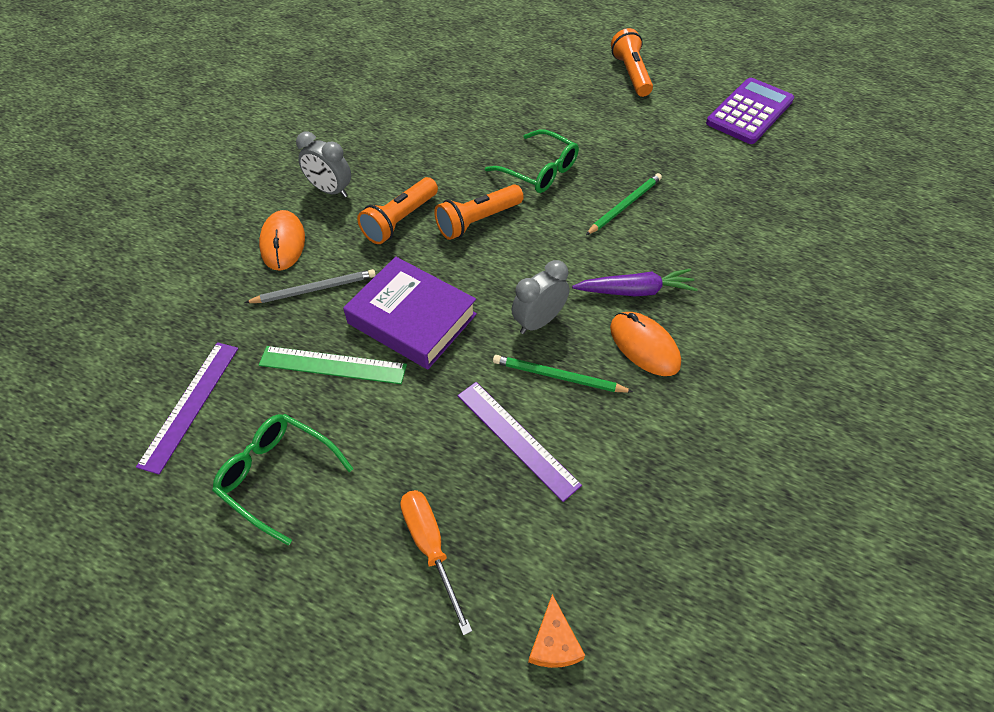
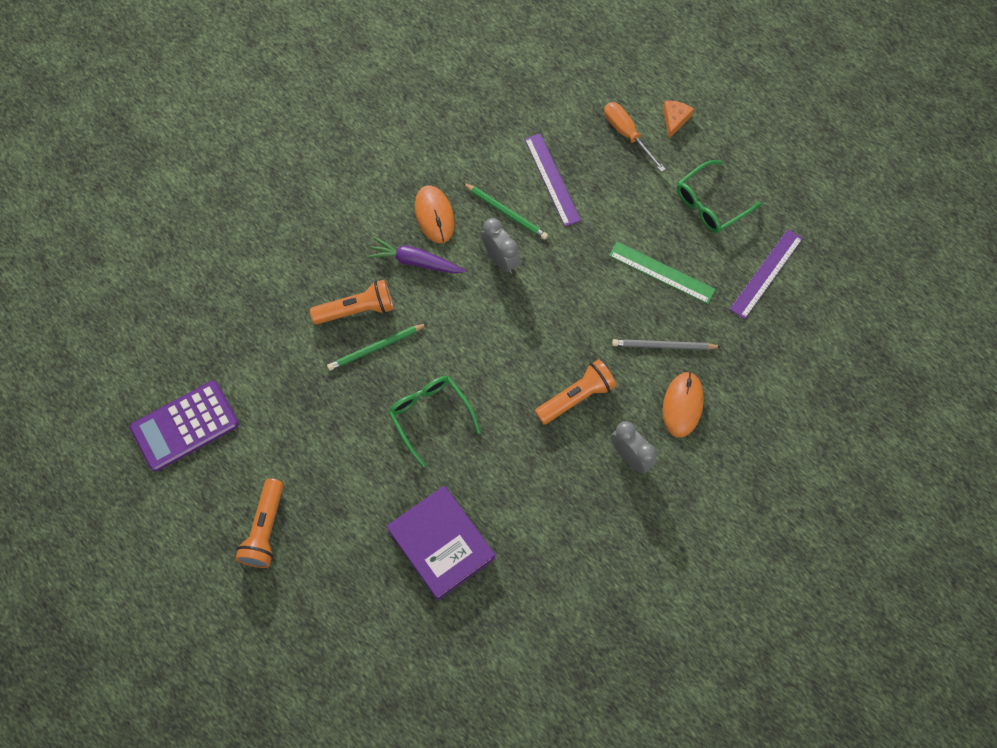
camera: 160 degrees left, 15 degrees up
green glasses [212,414,354,546] -> green glasses turned 90 degrees clockwise [677,160,761,233]
purple book [343,257,477,369] -> purple book moved to [386,486,495,601]
orange screwdriver [400,490,472,635] -> orange screwdriver turned 150 degrees clockwise [604,102,666,172]
orange flashlight [434,184,524,240] -> orange flashlight moved to [310,279,394,324]
grey clock [511,260,569,334] -> grey clock turned 105 degrees counterclockwise [481,218,520,274]
orange cheese [528,594,585,668] -> orange cheese moved to [663,101,694,138]

